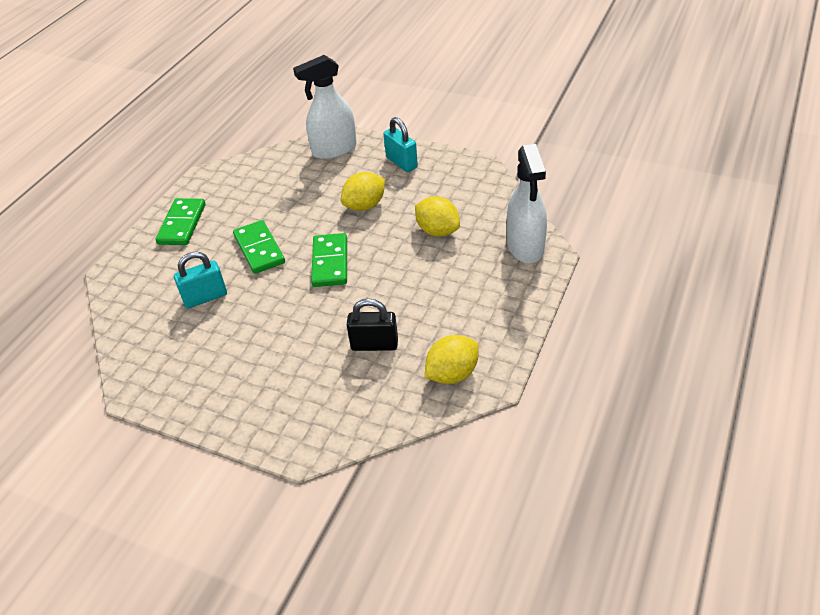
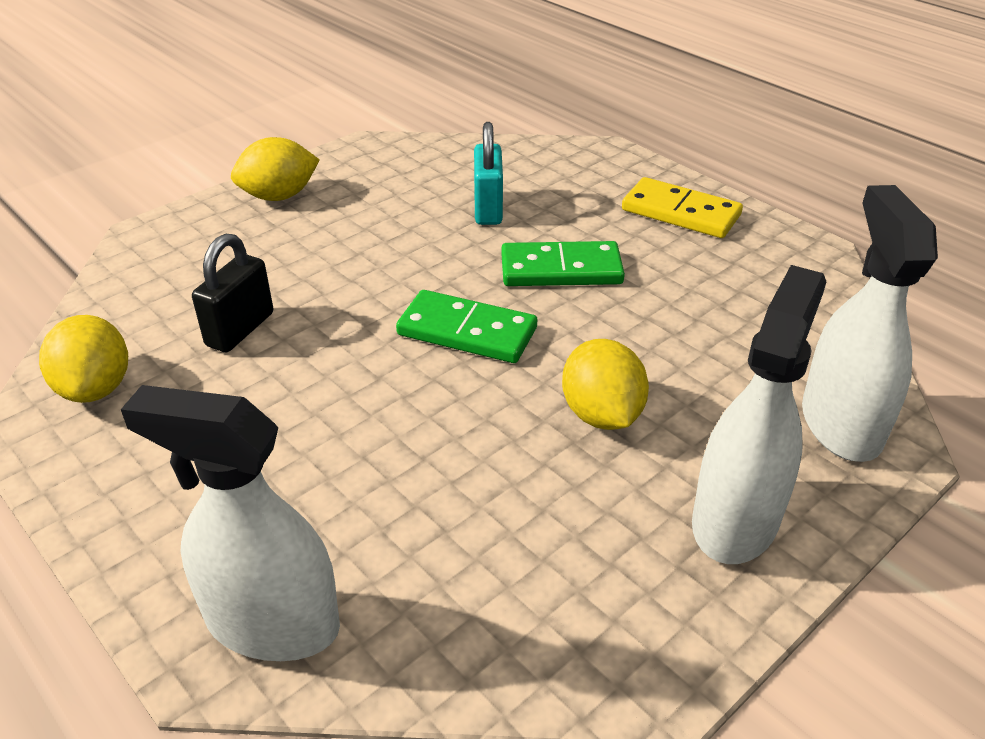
camera: 110 degrees right, 5 degrees down
green domino [155,198,205,245] -> yellow domino [622,177,743,238]
turquoise padlock [384,117,418,172] -> white spray bottle [692,265,826,564]
yellow lemon [415,196,460,237] -> yellow lemon moved to [231,137,320,201]

